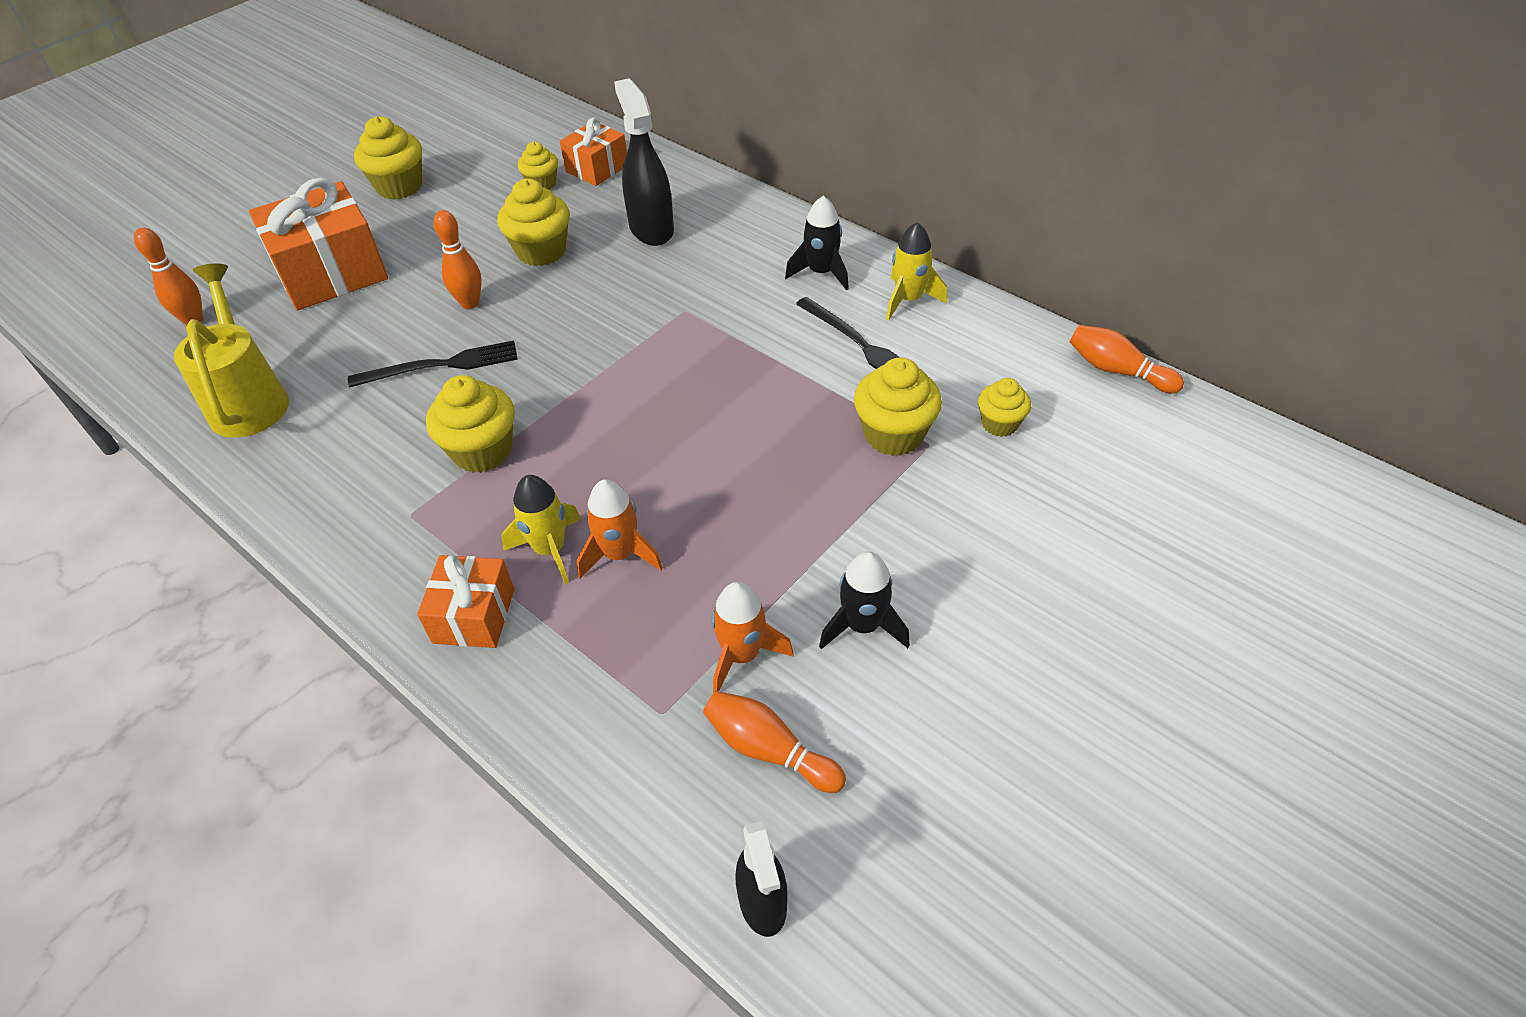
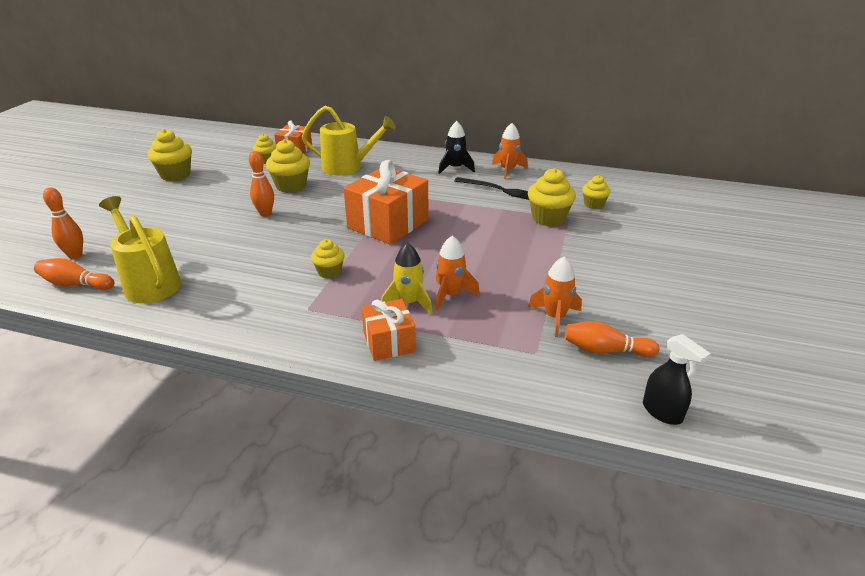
camera: 25 degrees left, 15 degrees down
orange gift [249,178,388,310] -> orange gift moved to [344,160,428,245]
black fork [348,341,518,387] -> none
yellow cupcake [426,375,515,473] -> yellow cupcake [311,239,345,278], size x0.61
black spray bottle [614,78,674,246] -> yellow watering can [302,106,396,175]
black rocket [819,552,910,649] -> none
yellow rocket [886,222,947,320] -> orange rocket [492,123,528,179]
orange bowling pin [1070,325,1184,393] -> orange bowling pin moved to [34,258,114,290]

